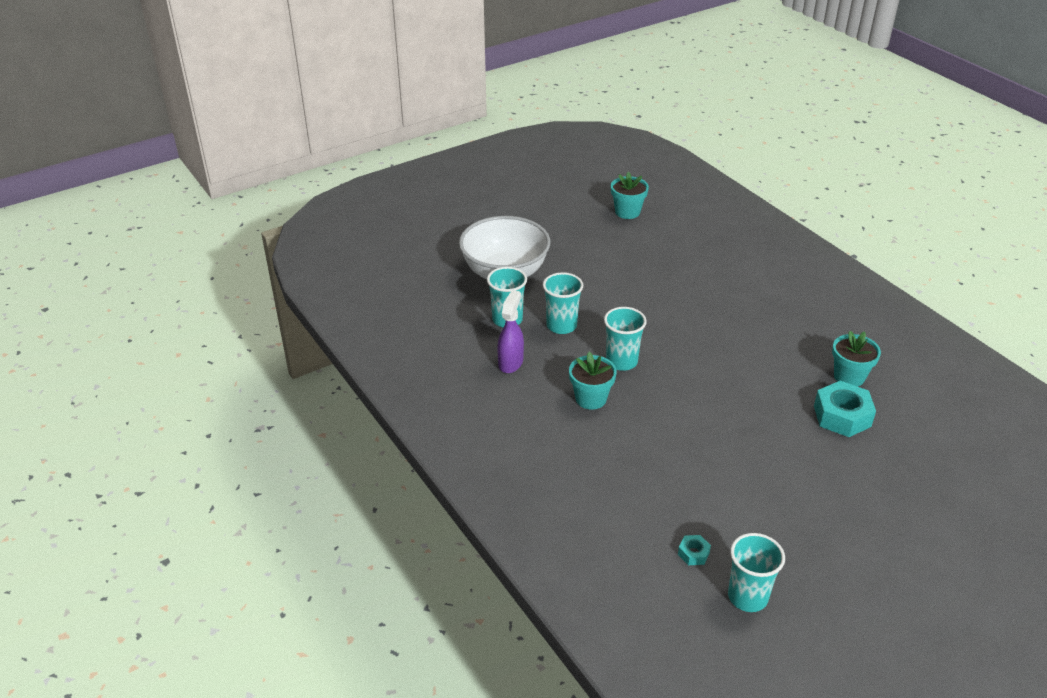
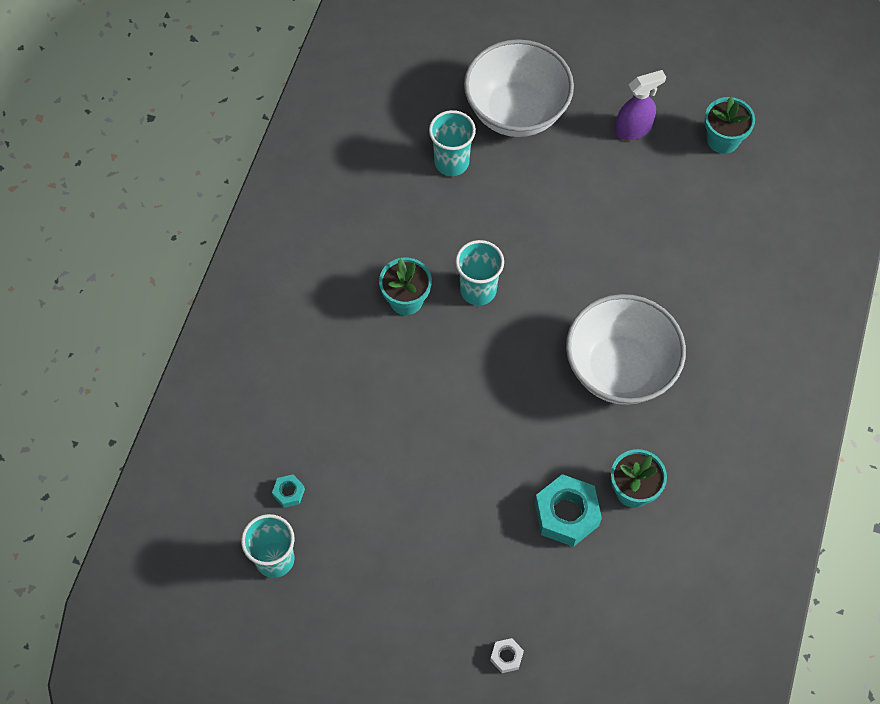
camera: 50 degrees right, 25 degrees up
purple spray bottle [497,290,524,373] -> purple spray bottle moved to [615,70,666,140]
turquoise cup [543,272,583,334] -> none
none -> white nut [490,638,524,673]
none -> white bowl [566,294,686,405]

